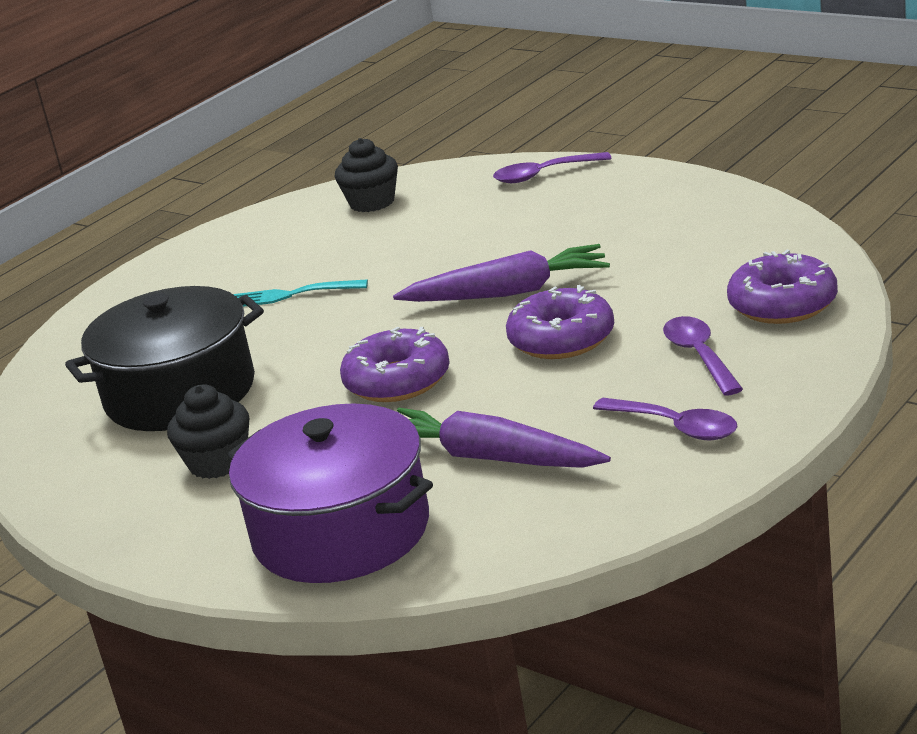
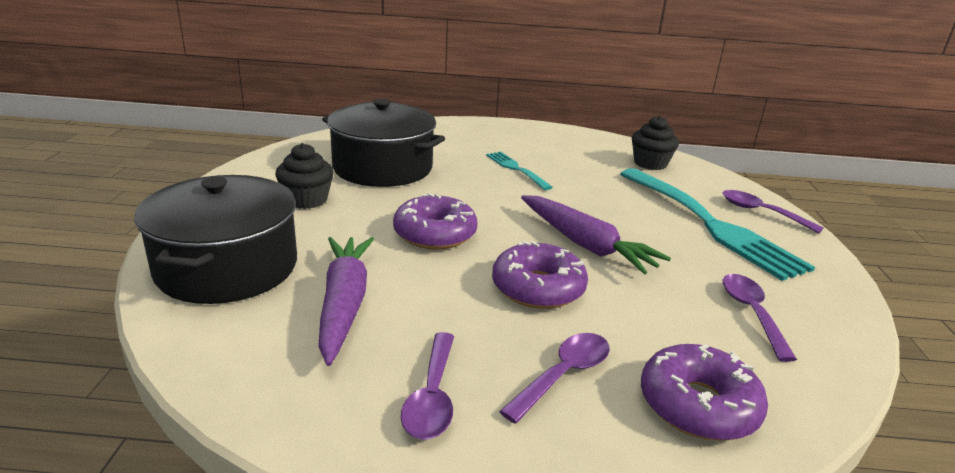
camera: 50 degrees right, 0 degrees up
purple pot [228,404,433,583] -> black pot [135,175,297,304]
none -> turquoise fork [620,168,815,281]
none -> purple spoon [723,274,797,362]

